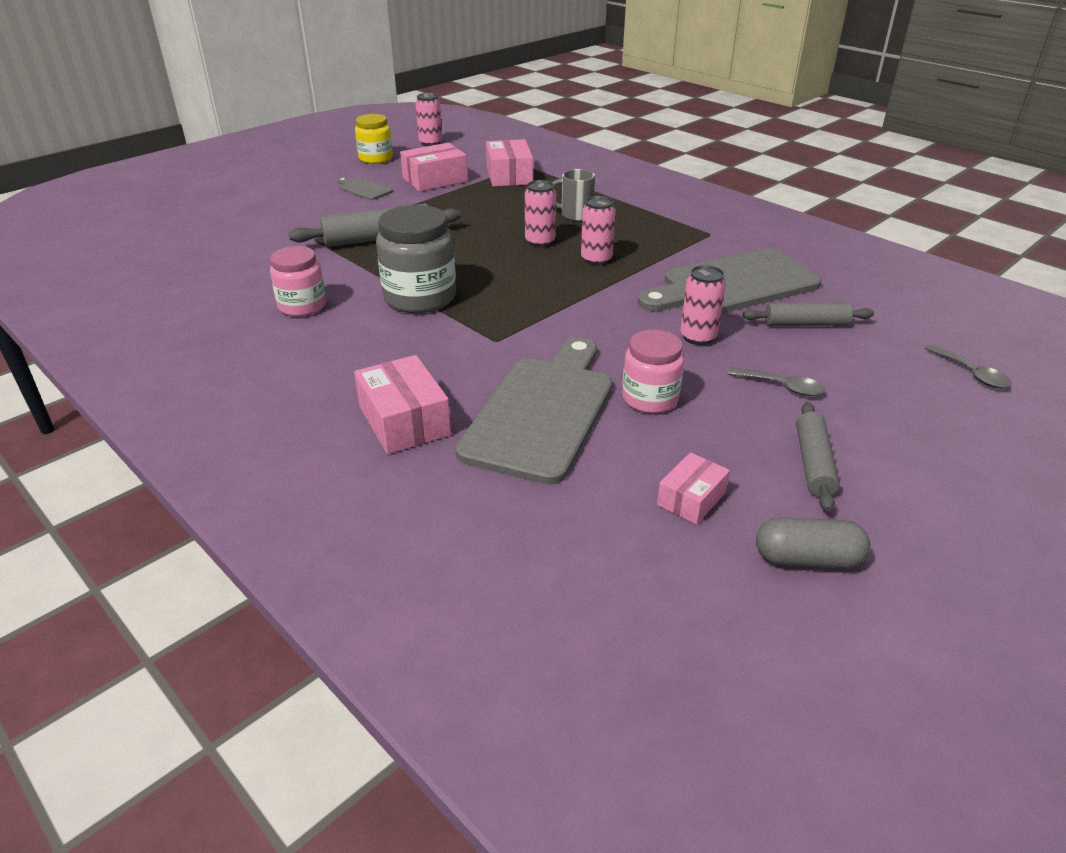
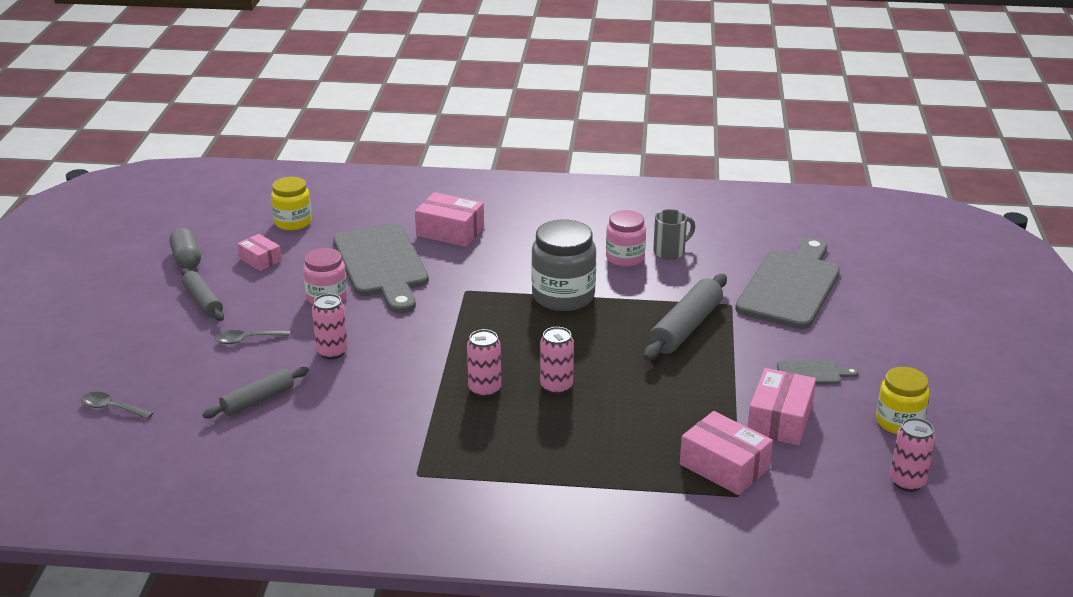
camera: 140 degrees right, 5 degrees down
grey mug [552,169,595,221] -> grey mug moved to [653,209,695,260]
grey cutting board [638,248,822,313] -> grey cutting board moved to [735,237,840,329]
pink box [657,452,730,525] -> pink box turned 45 degrees counterclockwise [237,234,282,271]
grey capsule [756,517,870,568] -> grey capsule turned 75 degrees counterclockwise [169,228,201,269]
none -> yellow jar [271,177,312,230]

